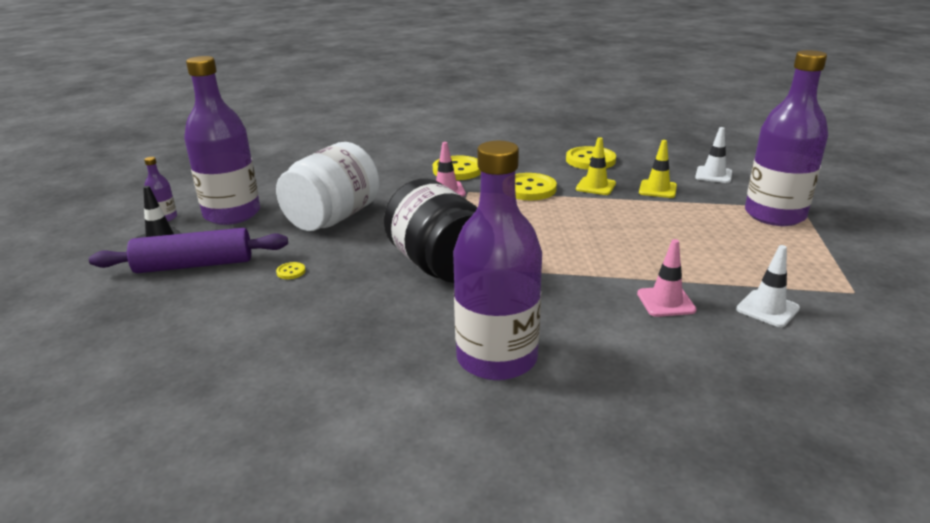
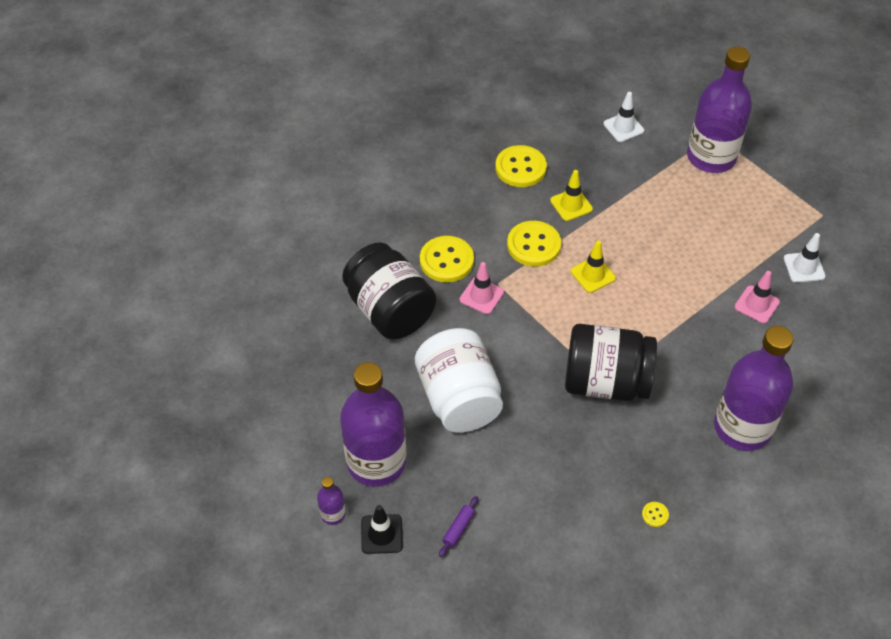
camera: 50 degrees left, 25 degrees up
purple rolling pin [89,228,288,273] -> purple rolling pin [439,496,478,557], size x0.41
yellow button [276,262,306,279] -> yellow button moved to [642,502,669,527]
yellow traffic cone [639,140,677,198] -> yellow traffic cone moved to [571,241,616,293]
none -> black jar [342,242,437,339]

